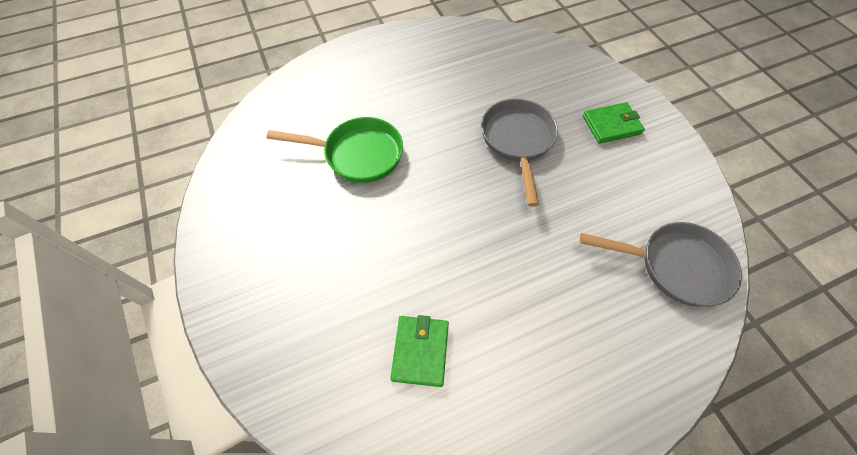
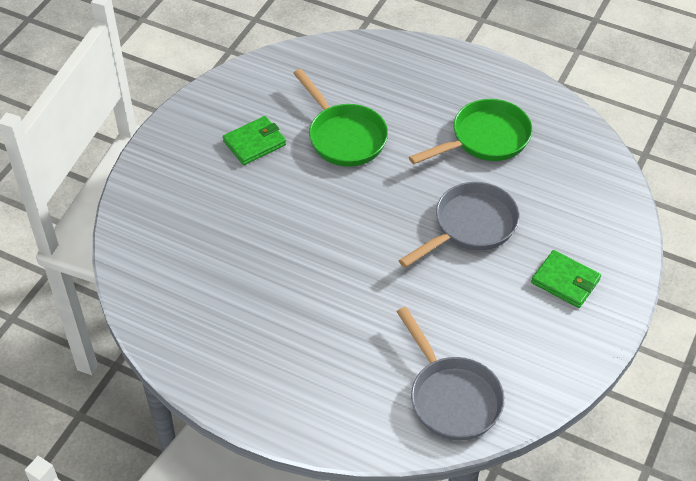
camera: 50 degrees right, 10 degrees down
green wallet [391,315,449,387] -> green wallet moved to [223,116,286,165]
none -> green pan [409,99,532,164]

